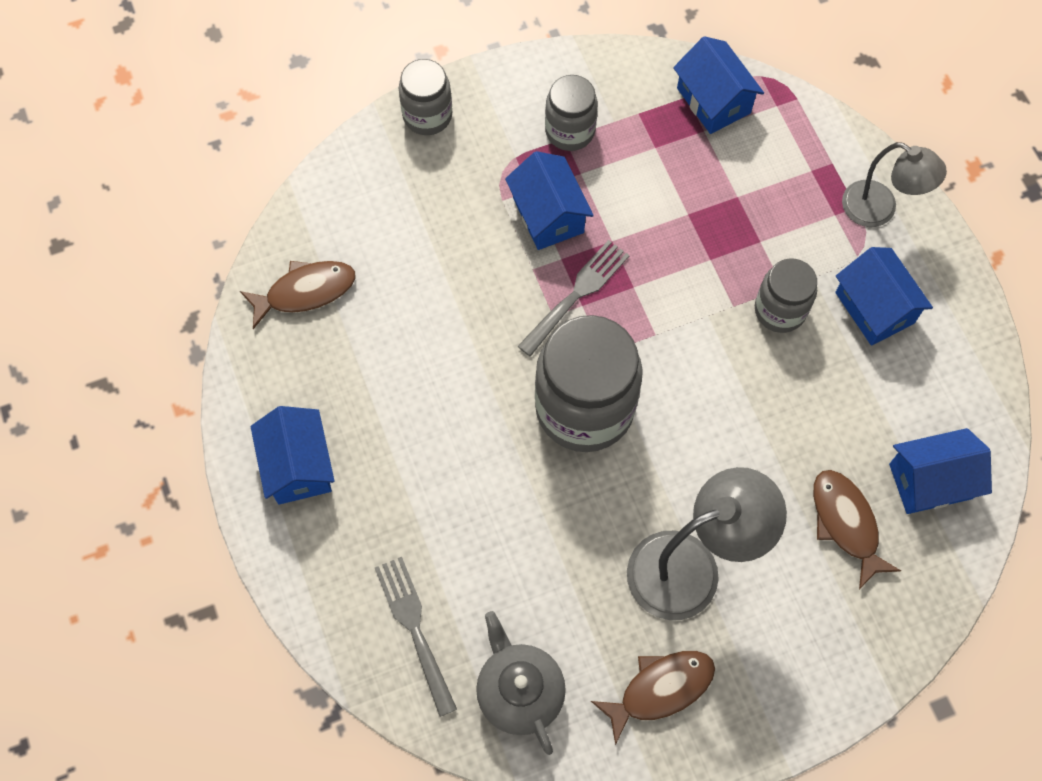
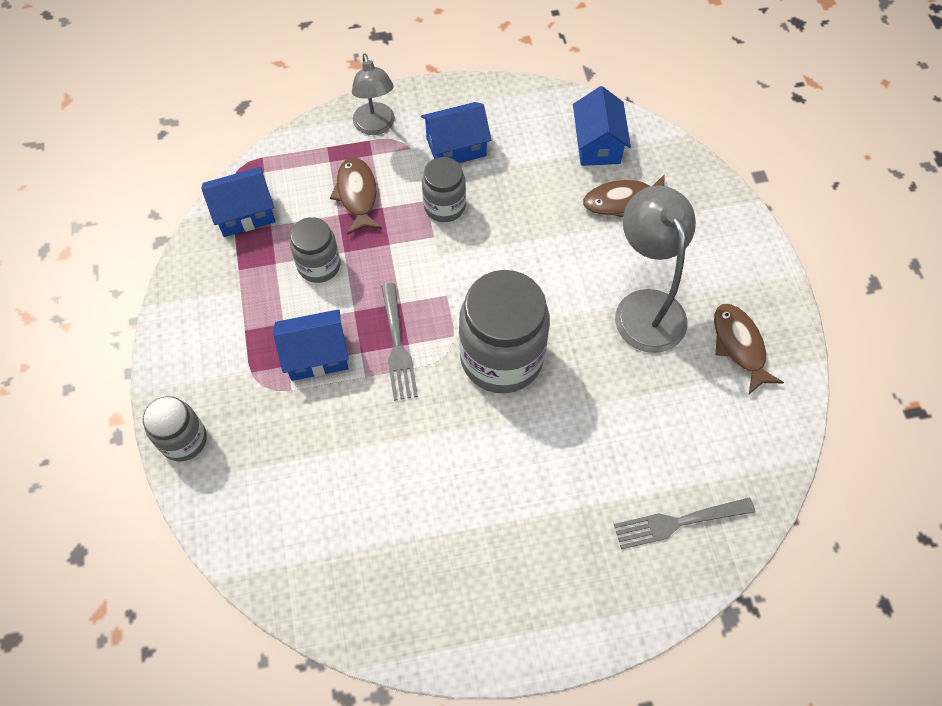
camera: 80 degrees left, 5 degrees down
brown fish [240,261,356,329] -> brown fish moved to [330,157,382,235]
blue house [251,406,335,505] -> none
grey teapot [476,611,566,755] -> none
grey fork [517,240,630,357] -> grey fork turned 150 degrees counterclockwise [381,283,418,401]
grey jar [545,75,598,151] -> grey jar moved to [290,217,341,283]
grey lamp [842,142,947,227] -> grey lamp turned 120 degrees clockwise [352,53,395,135]

